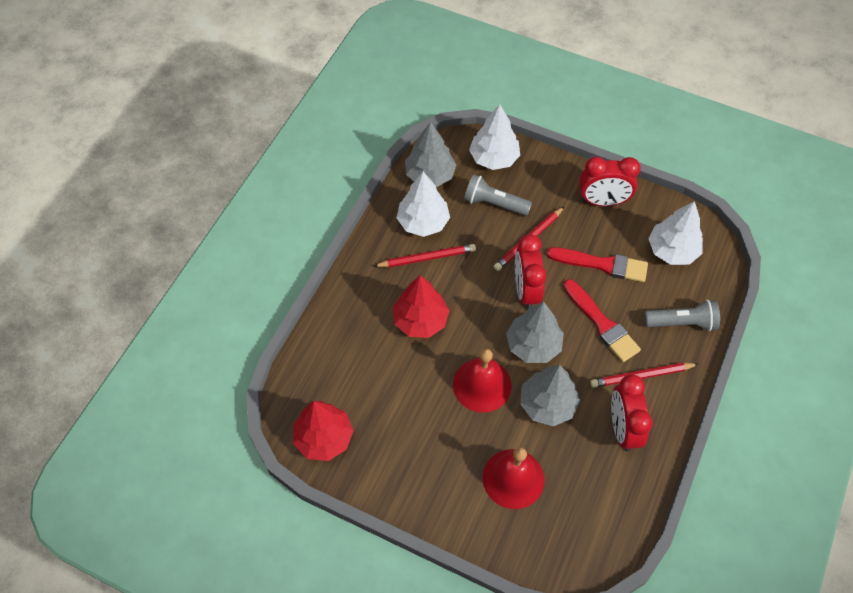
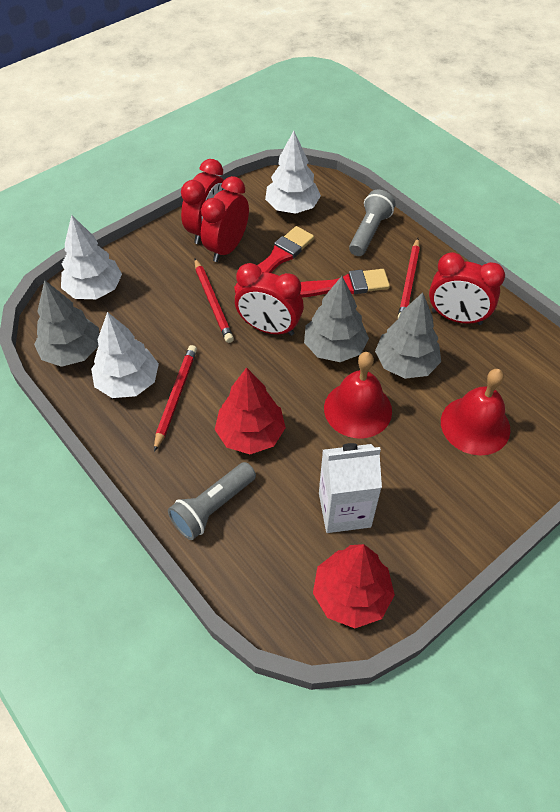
camera: 65 degrees left, 5 degrees down
grey flashlight [464,174,532,216] -> grey flashlight moved to [168,462,256,540]
none -> red clock [201,176,249,262]
none -> white carton [319,443,382,533]

